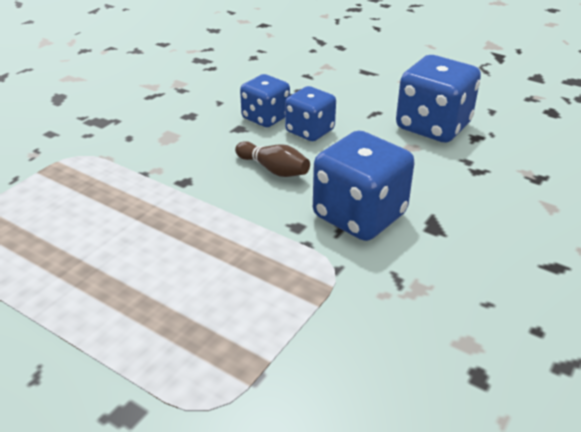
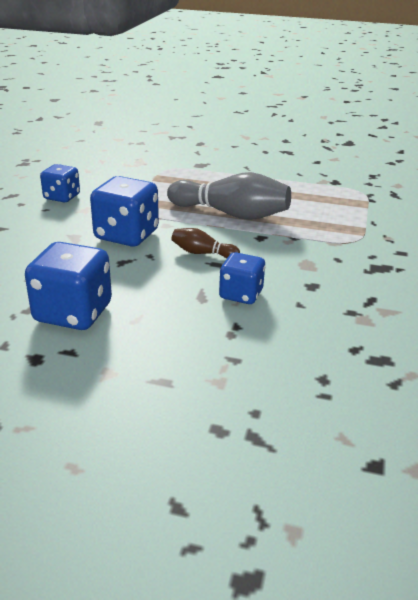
camera: 160 degrees right, 5 degrees down
blue dice [285,86,336,141] -> blue dice moved to [40,164,80,202]
none -> grey bowling pin [167,172,291,220]

